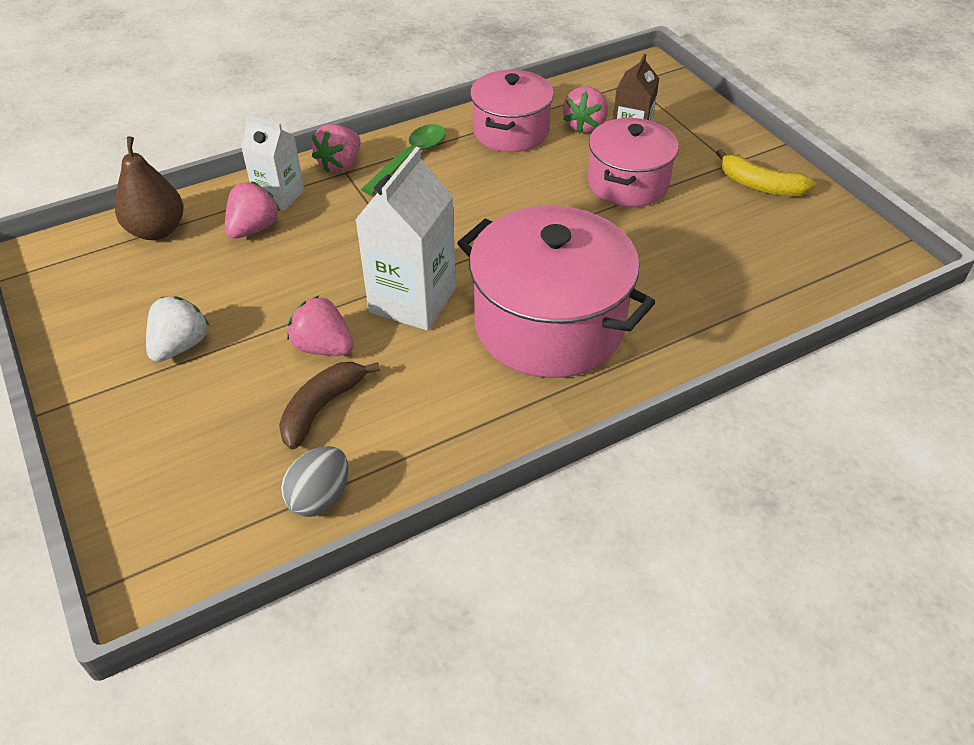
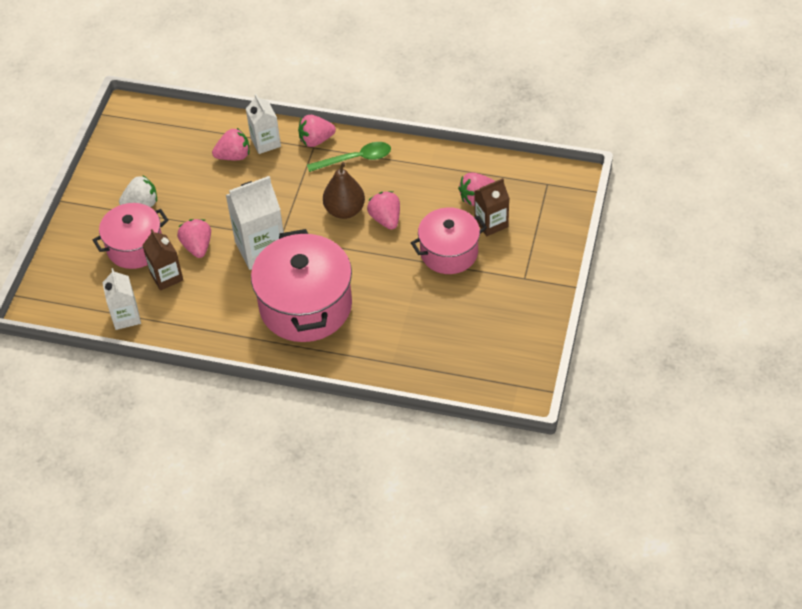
camera: 45 degrees right, 5 degrees up
brown pear [115,136,183,240] -> brown pear moved to [323,162,365,219]
brown banana [279,362,380,449] -> brown carton [142,229,183,291]
grey egg [281,446,348,517] -> white carton [102,268,141,330]
pink pot [470,70,554,152] -> pink pot moved to [93,203,168,269]
yellow banana [716,149,815,196] -> none
none -> pink strawberry [367,191,400,230]

